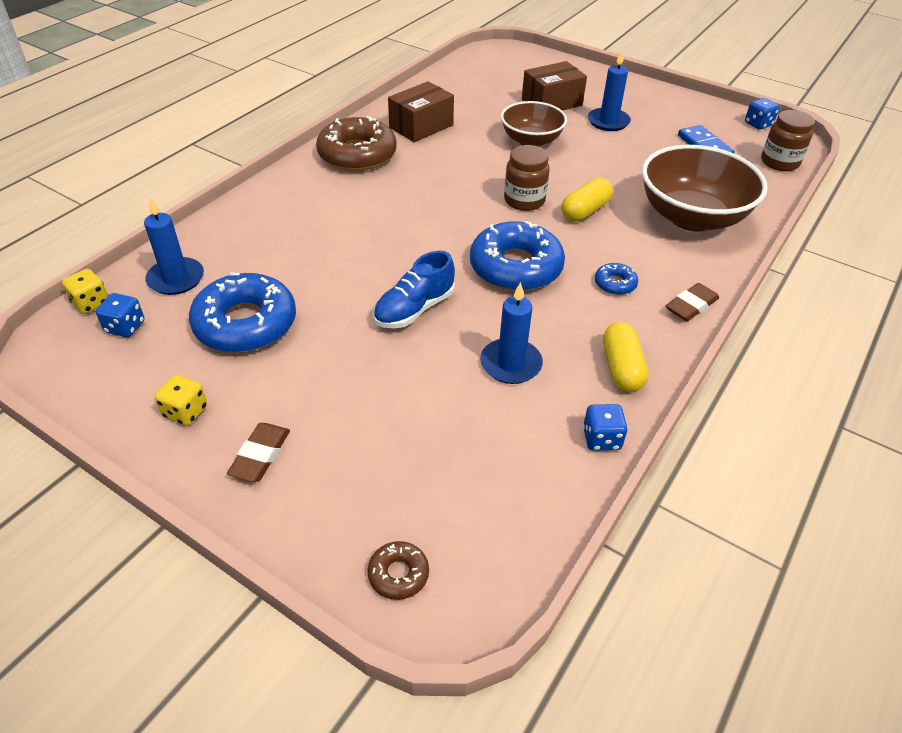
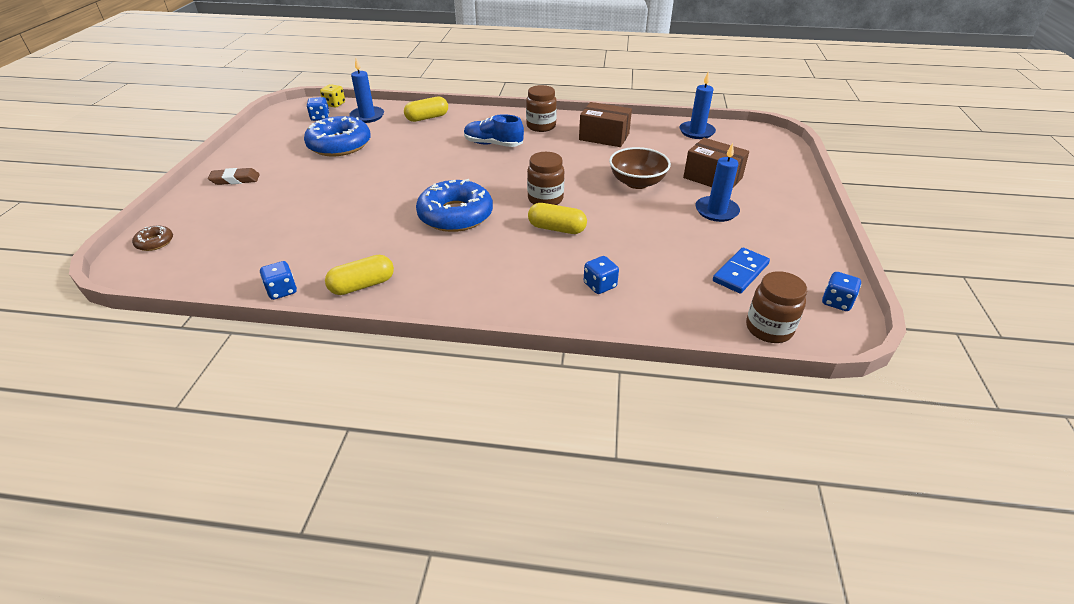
camera: 65 degrees right, 5 degrees down
yellow dice [155,375,207,426] -> none
brown donut [316,116,397,171] -> brown jar [526,85,557,132]
blue shoe [373,251,455,328] -> blue shoe moved to [464,114,524,147]
blue candle [480,282,543,384] -> blue candle moved to [680,71,716,139]
blue donut [595,263,638,295] -> none
brown bowl [642,145,768,231] -> blue dice [584,256,619,294]
brown eraser [666,283,719,321] -> none
none -> yellow capsule [404,96,448,122]

